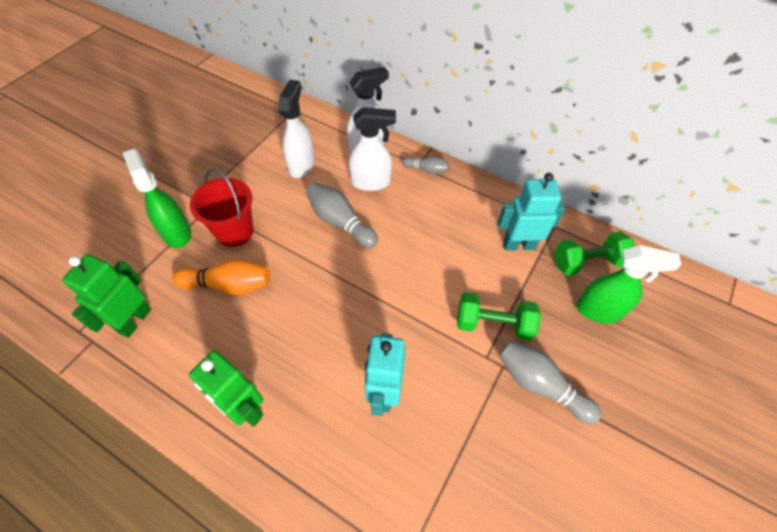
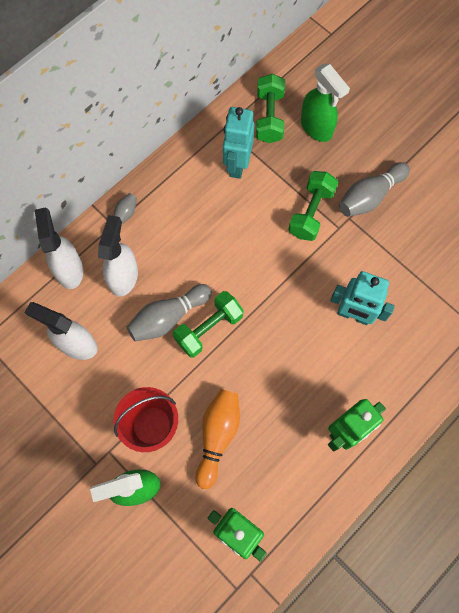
camera: 75 degrees left, 15 degrees up
green spray bottle [576,245,681,323] -> green spray bottle turned 120 degrees clockwise [301,64,350,142]
none -> green dumbbell [173,291,243,358]

